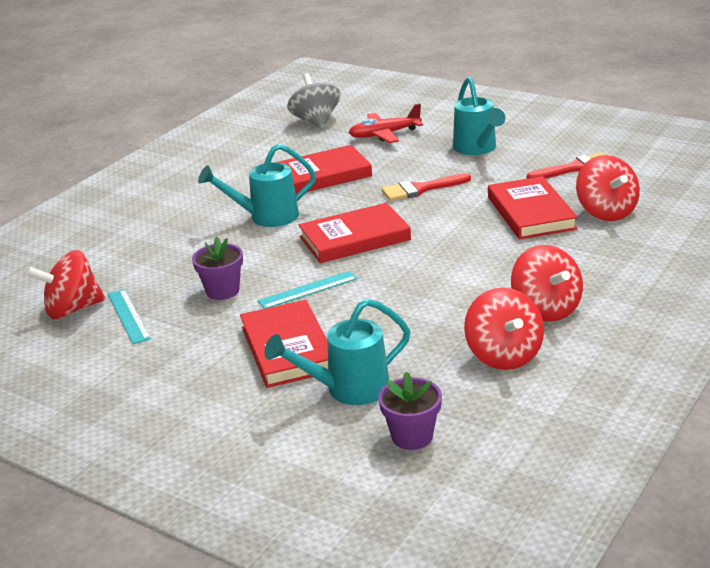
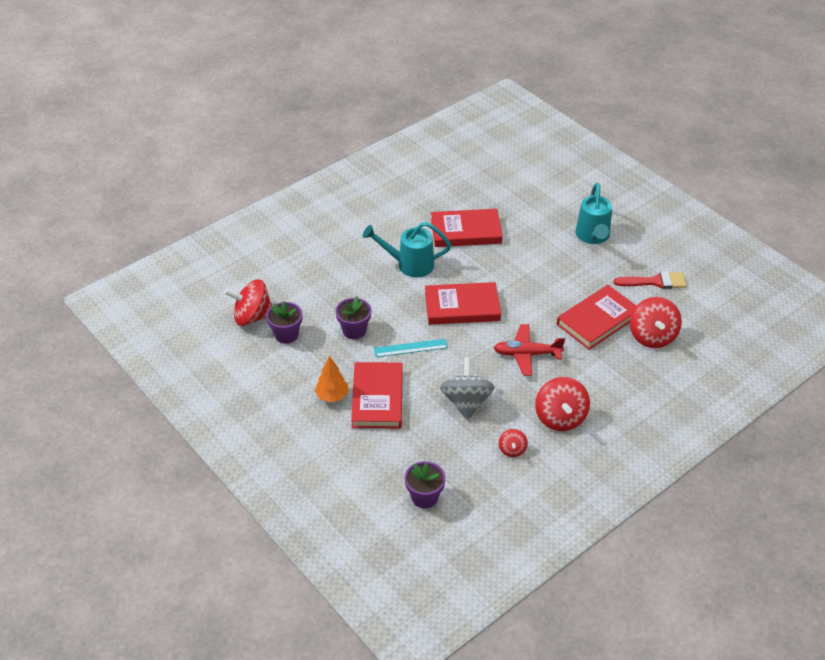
camera: 15 degrees right, 15 degrees up
turquoise ruler [108,289,151,344] -> purple flower pot [266,301,302,344]
turquoise watering can [264,298,411,405] -> none
grey spinning top [287,73,340,129] -> grey spinning top moved to [440,357,495,420]
red plane [348,104,423,143] -> red plane moved to [494,324,565,376]
red brush [381,173,471,201] -> none
red spinning top [464,287,544,370] -> red spinning top [499,429,528,457], size x0.51
red book [488,176,578,239] -> red book turned 45 degrees clockwise [557,285,637,350]
none -> orange tree [315,356,349,402]

